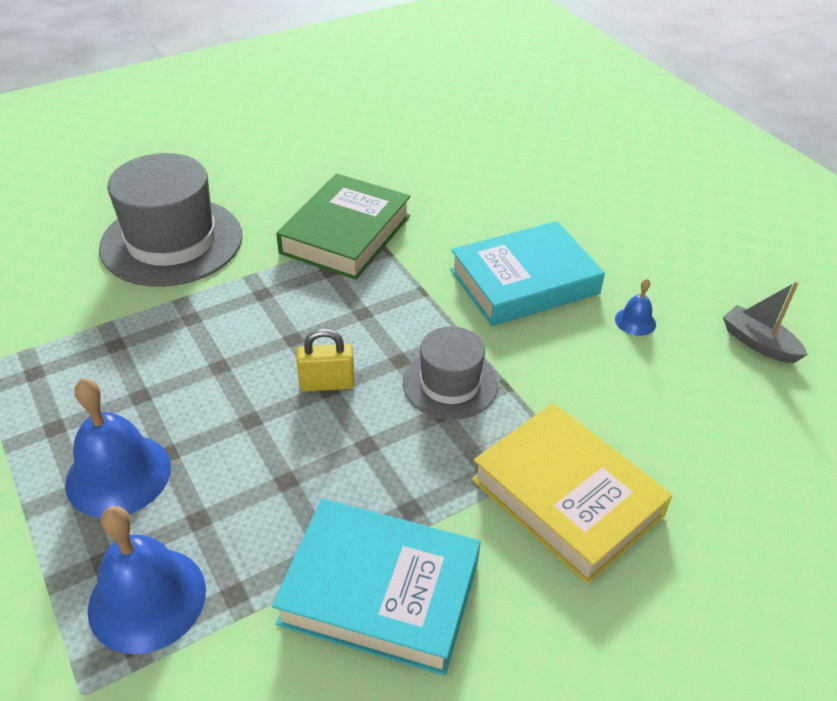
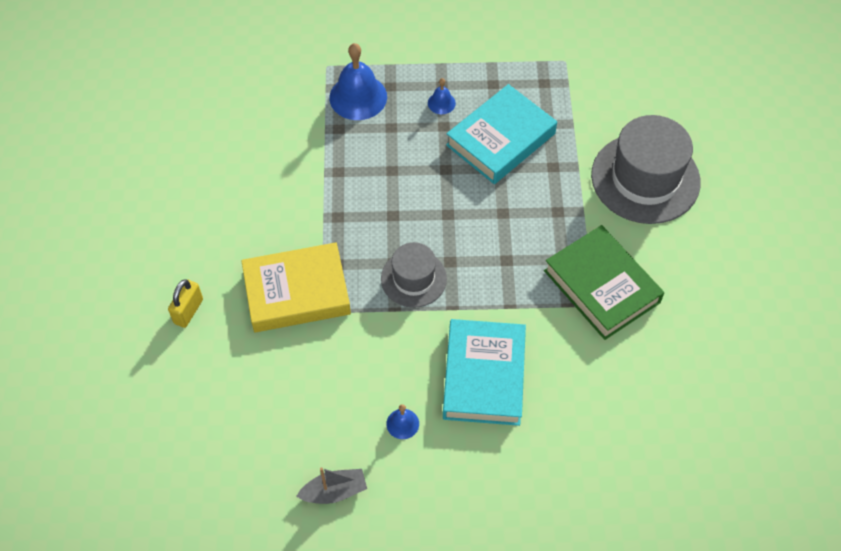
camera: 120 degrees right, 15 degrees up
blue bell [65,379,171,518] -> blue bell [428,78,456,114], size x0.48
turquoise book [272,499,481,676] -> turquoise book moved to [446,84,557,184]
yellow padlock [296,329,355,392] -> yellow padlock moved to [168,279,203,328]

